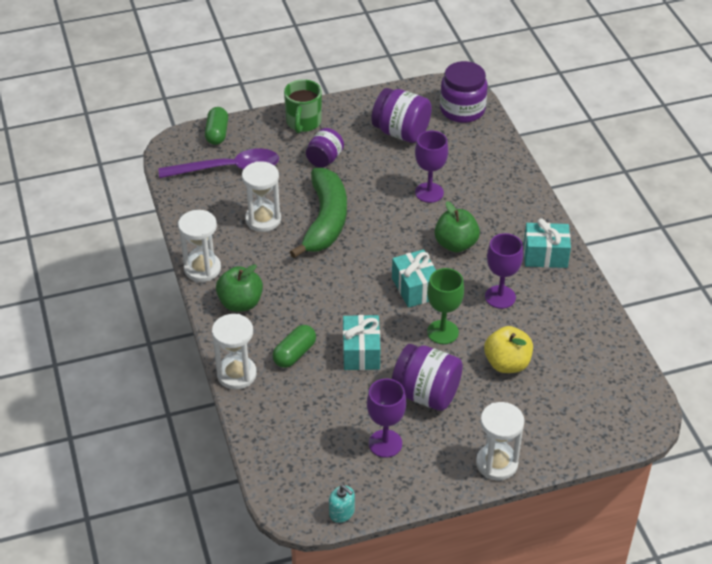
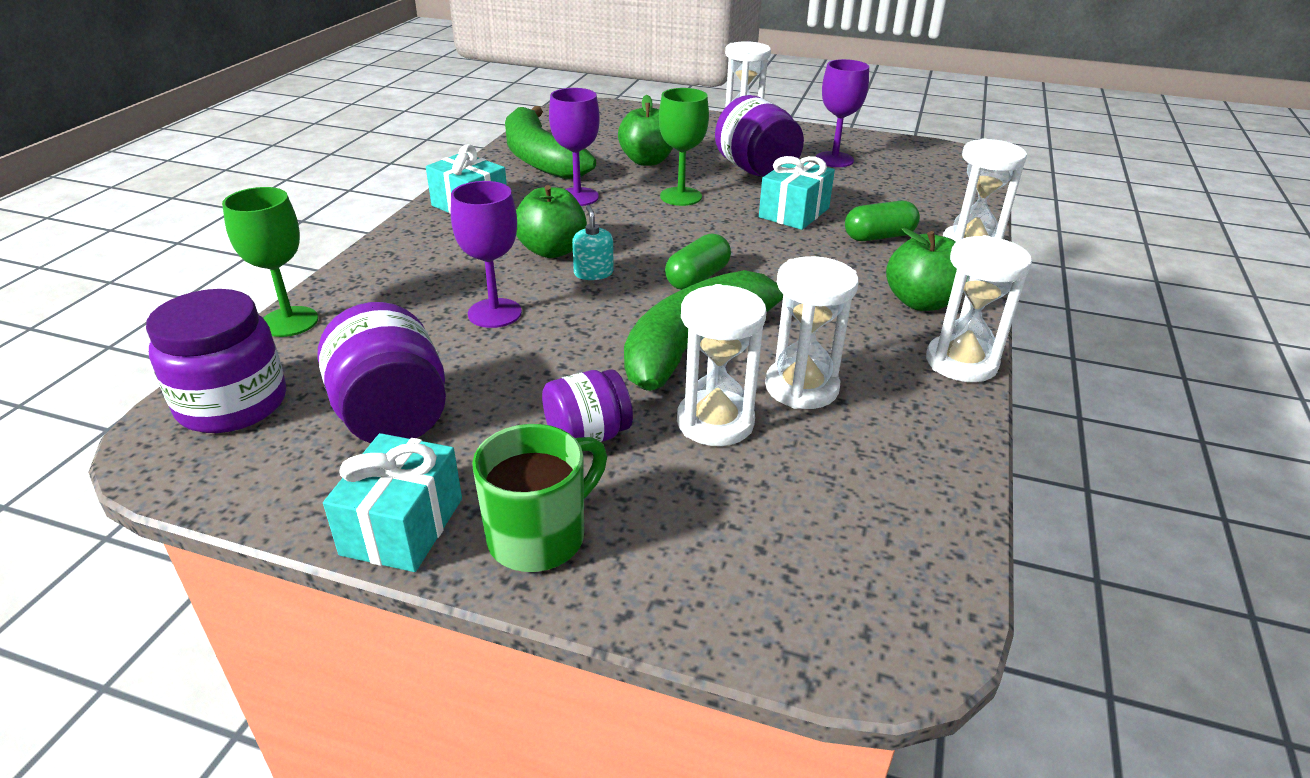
camera: 145 degrees left, 10 degrees down
purple spoon [159,148,279,178] -> none
green capsule [205,107,228,145] -> green capsule moved to [665,233,731,290]
turquoise soap dispenser [329,485,355,523] -> turquoise soap dispenser moved to [572,205,614,280]
turquoise gift [392,249,436,308] -> turquoise gift moved to [323,433,462,572]
yellow apple [484,326,533,373] -> green apple [618,95,673,166]
none -> green goblet [222,187,318,337]
none -> green banana [505,106,596,179]
none -> white hourglass [677,284,767,446]

